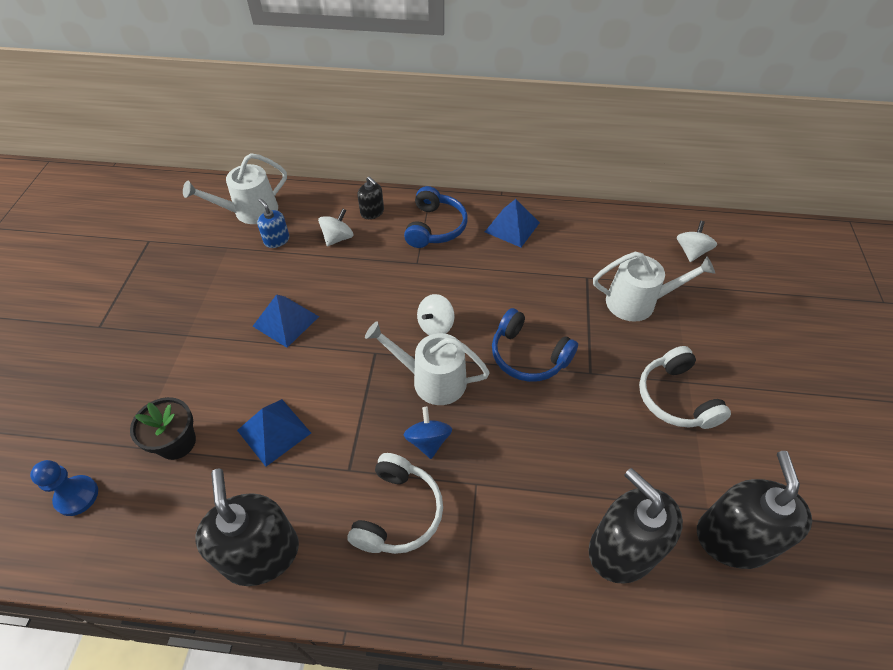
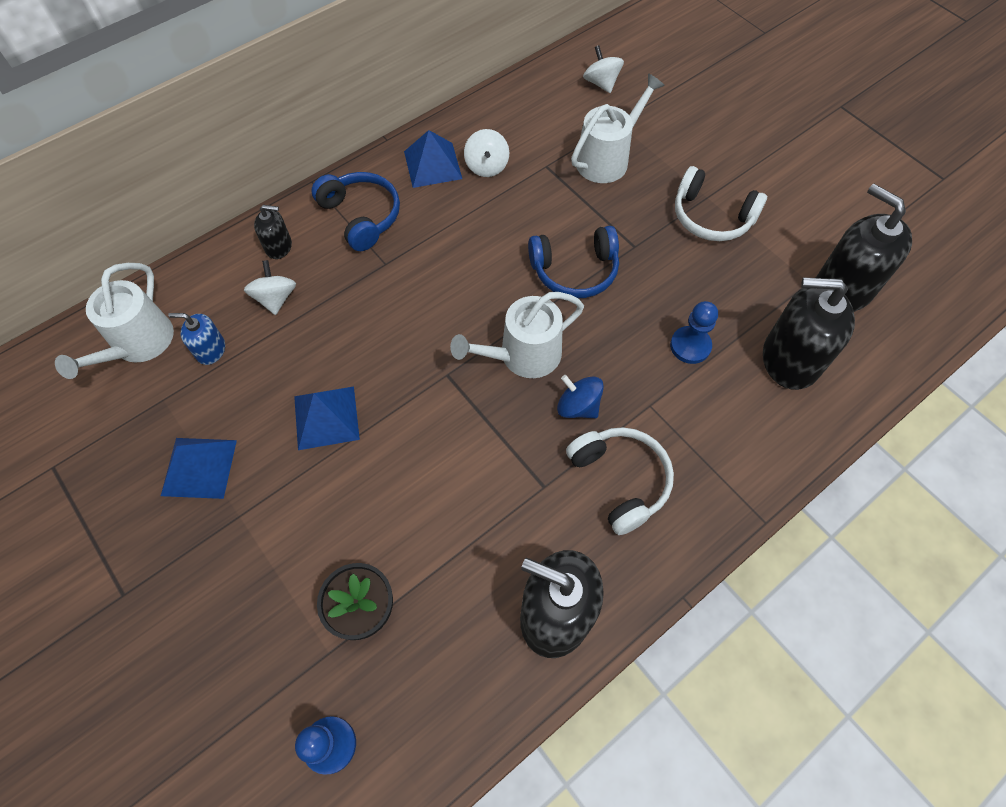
camera: 45 degrees left, 10 degrees up
blue pyramid [237,399,311,467] -> blue pyramid moved to [161,438,237,499]
white spinning top [417,294,455,335] -> white spinning top moved to [464,129,509,177]
none -> blue pawn [670,301,718,364]

